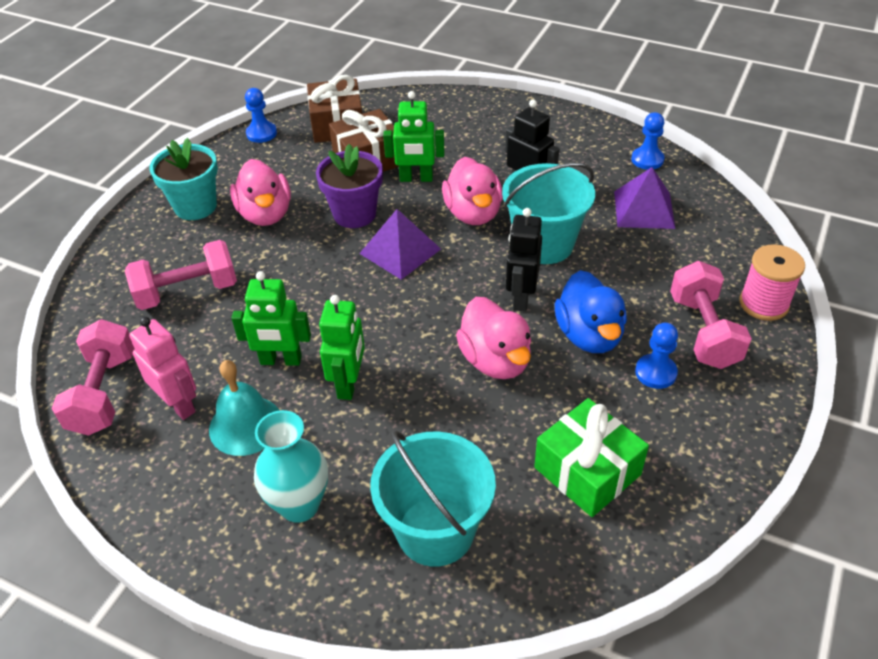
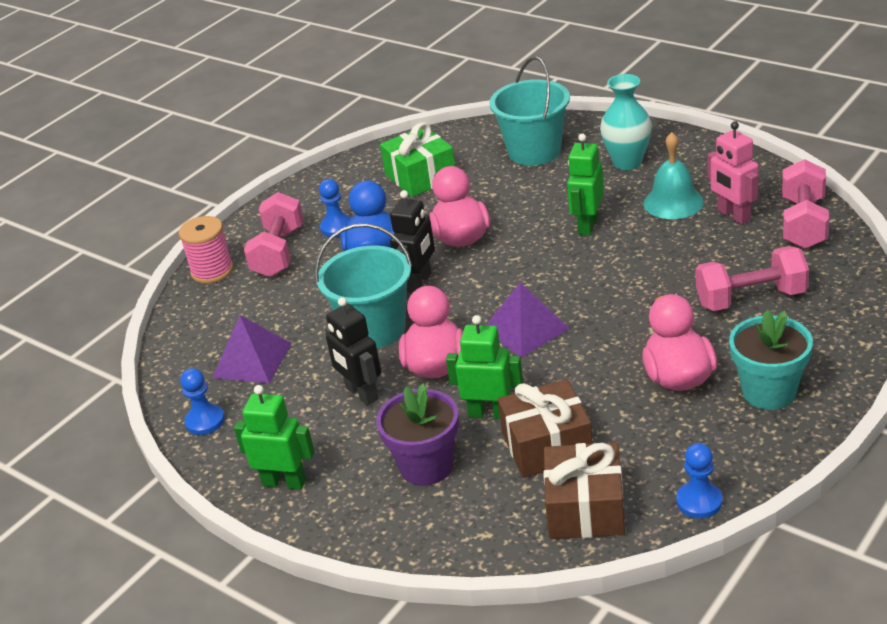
camera: 165 degrees left, 10 degrees down
green robot [231,271,311,366] -> green robot moved to [234,385,315,490]
purple flower pot [316,144,383,228] -> purple flower pot moved to [376,384,459,486]

